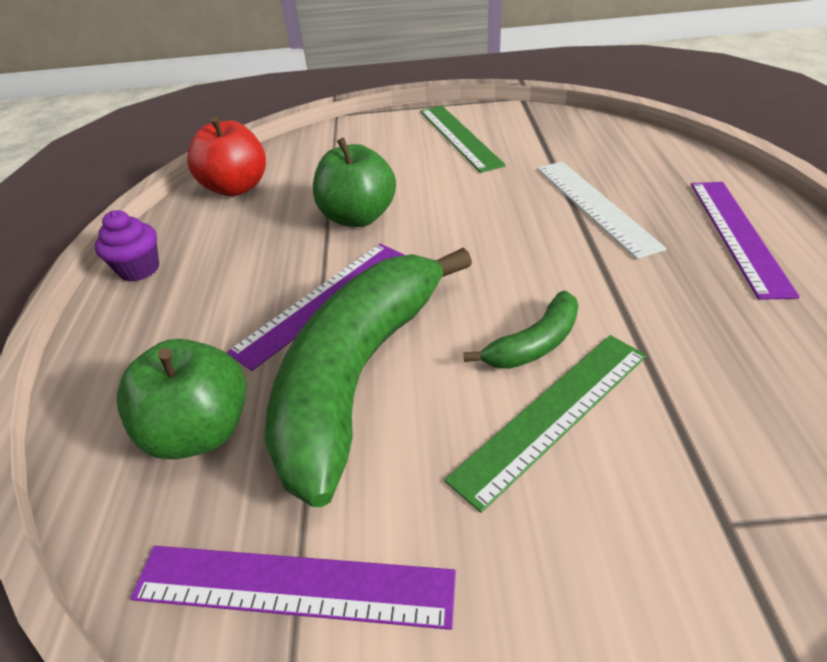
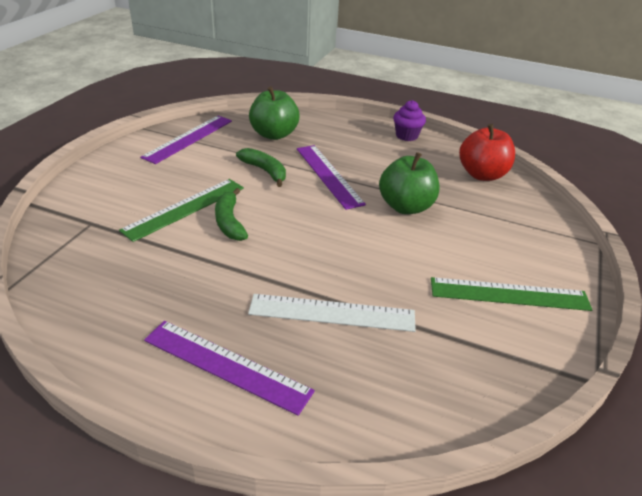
camera: 110 degrees right, 5 degrees down
green banana [264,248,472,507] -> green banana [236,148,286,187], size x0.44
green ruler [444,335,647,513] -> green ruler turned 60 degrees clockwise [119,179,244,242]

